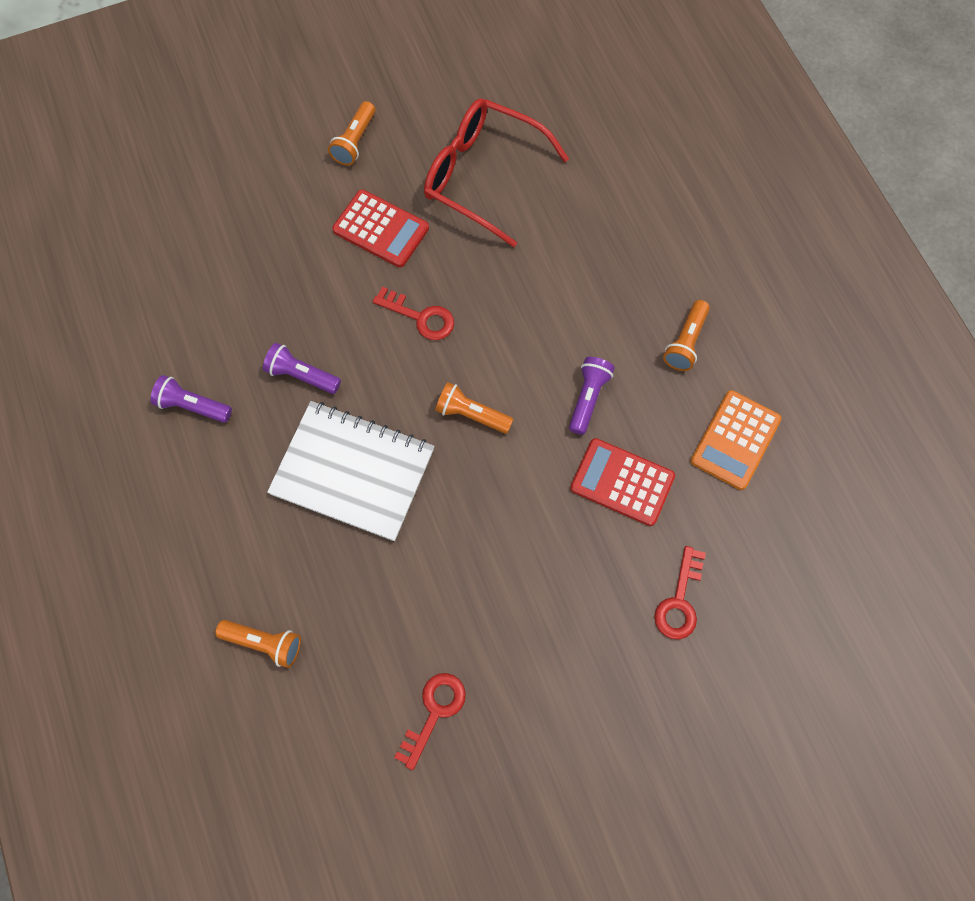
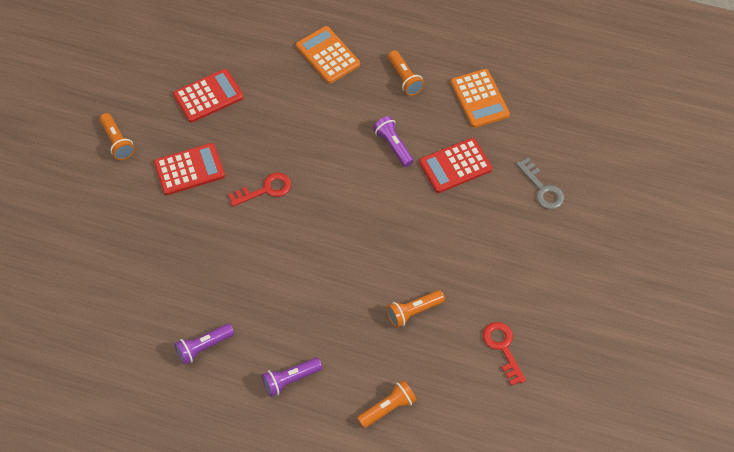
camera: 50 degrees left, 10 degrees down
purple flashlight [263,343,341,394] -> purple flashlight moved to [262,358,323,397]
white notebook [267,401,434,541] -> none
red glasses [424,98,569,247] -> red calculator [173,69,244,123]
orange flashlight [435,382,514,434] -> orange flashlight moved to [387,290,445,328]
red key [654,546,706,639] -> grey key [516,158,564,209]
none -> orange calculator [296,26,360,84]

